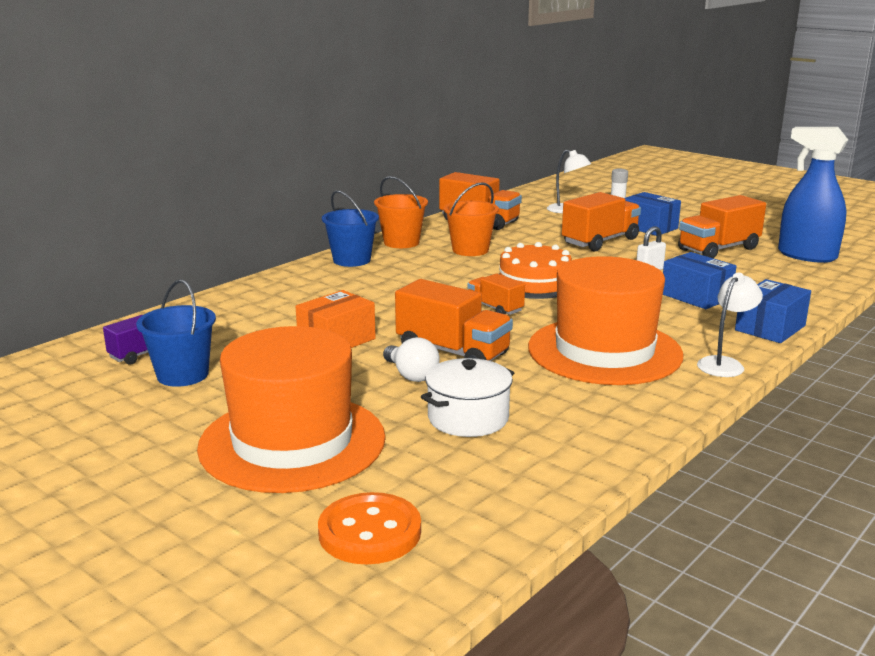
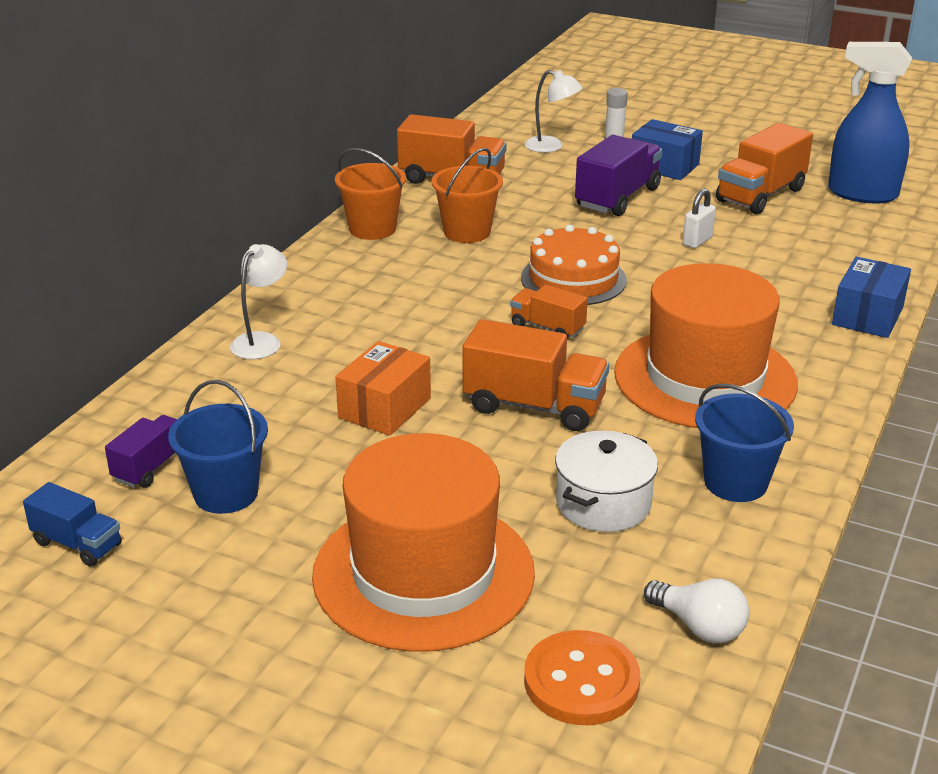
camera: 15 degrees left, 10 degrees up
blue bucket [322,190,379,267] -> blue bucket moved to [695,384,794,502]
white light bulb [383,337,440,382] -> white light bulb moved to [644,579,749,643]
orange truck [562,192,641,251] -> purple truck [575,135,662,216]
blue box [663,252,737,309] -> none
white lamp [697,273,763,377] -> white lamp moved to [230,244,287,359]
none -> blue truck [23,482,122,567]

